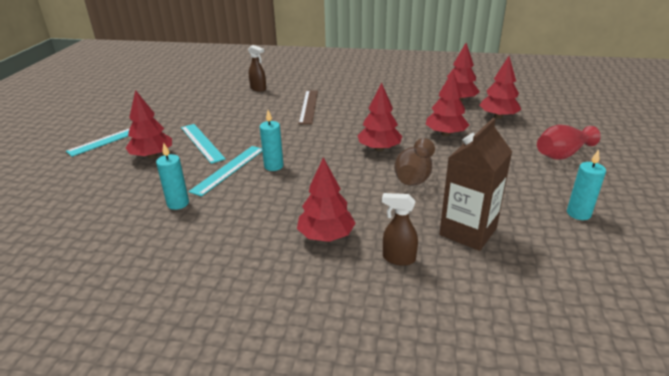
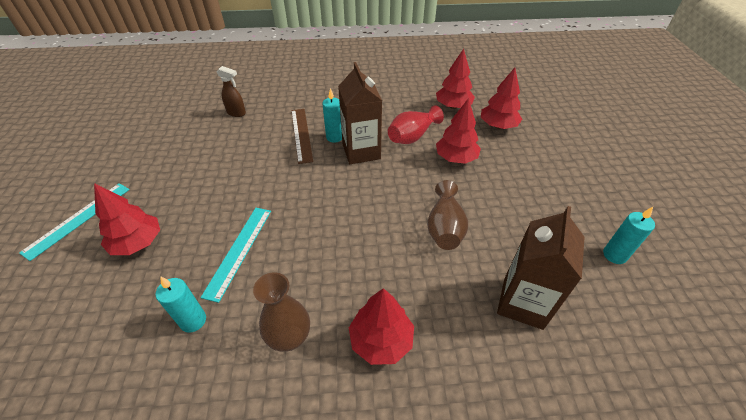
camera: 15 degrees left, 15 degrees up
turquoise ruler [181,124,226,164] -> none
turquoise candle [259,110,284,171] -> turquoise candle moved to [322,88,342,143]
red tree [357,82,402,151] -> none
brown spray bottle [382,193,418,266] -> none
red vase [537,125,601,160] -> red vase moved to [388,106,444,144]
none -> brown vase [253,272,310,352]
none -> brown carton [338,62,382,164]

